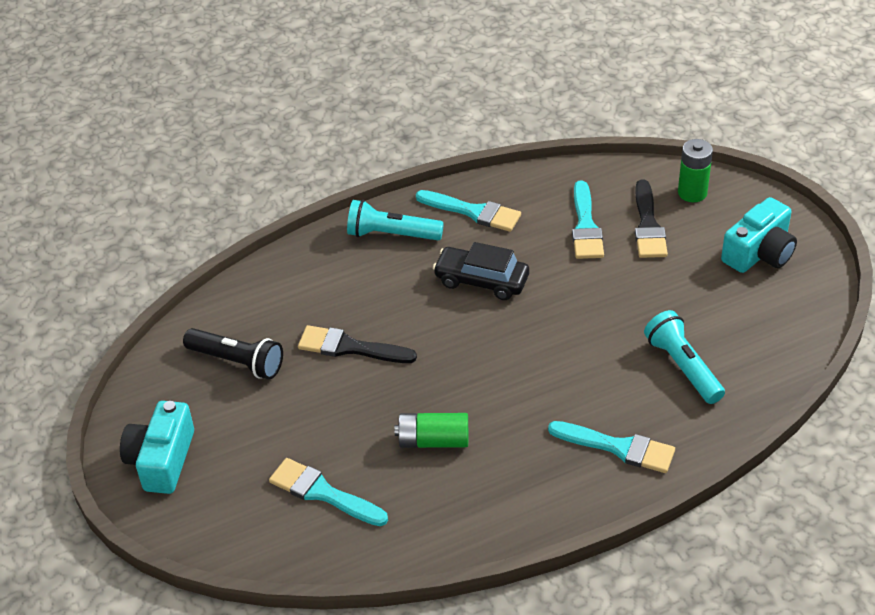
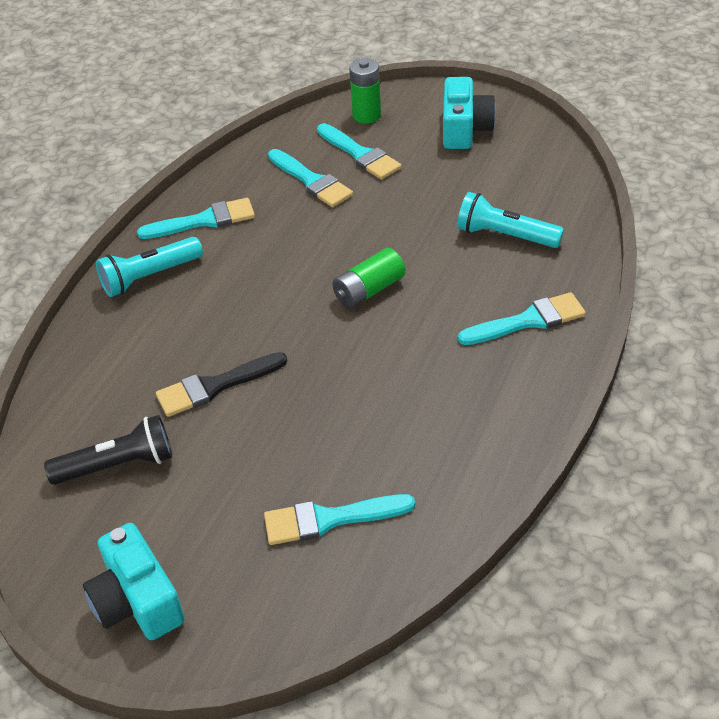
camera: 40 degrees left, 0 degrees up
green battery [394,413,468,448] -> green battery moved to [332,248,405,309]
black car [433,242,529,300] -> none
black brush [635,180,668,258] -> turquoise brush [317,123,401,180]

